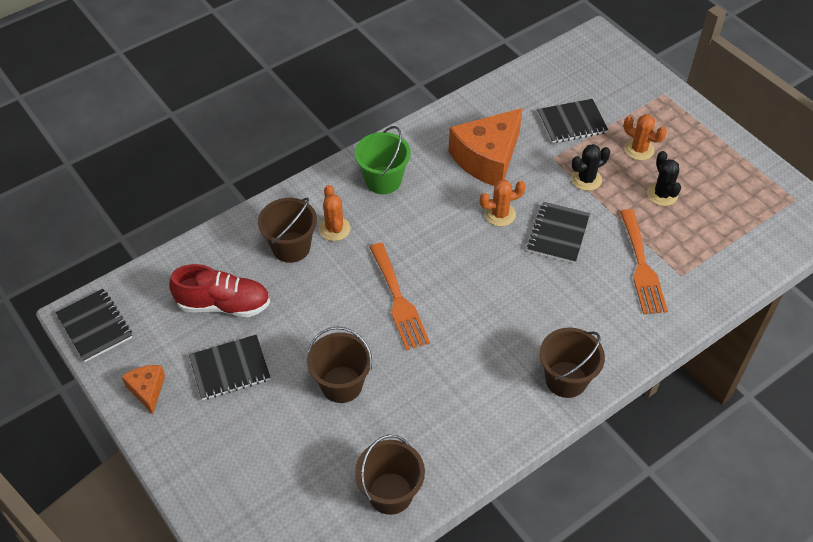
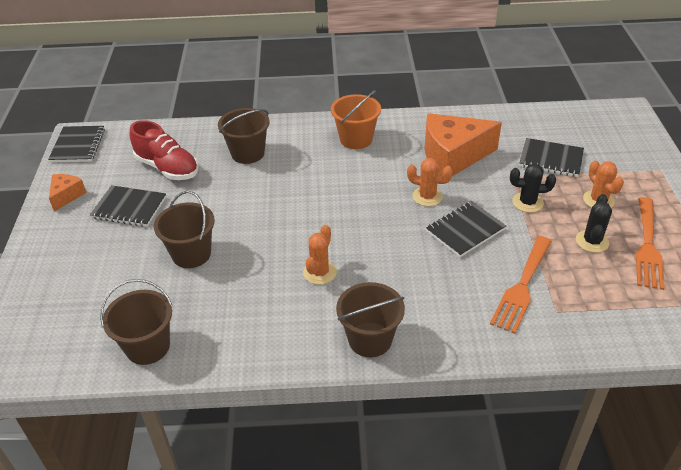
camera: 35 degrees right, 10 degrees down
orange cactus [319,185,351,241] -> orange cactus moved to [303,225,337,285]
green bucket [355,126,411,194] -> orange bucket [331,90,381,149]
orange fork [369,243,430,351] -> orange fork moved to [636,197,665,290]

